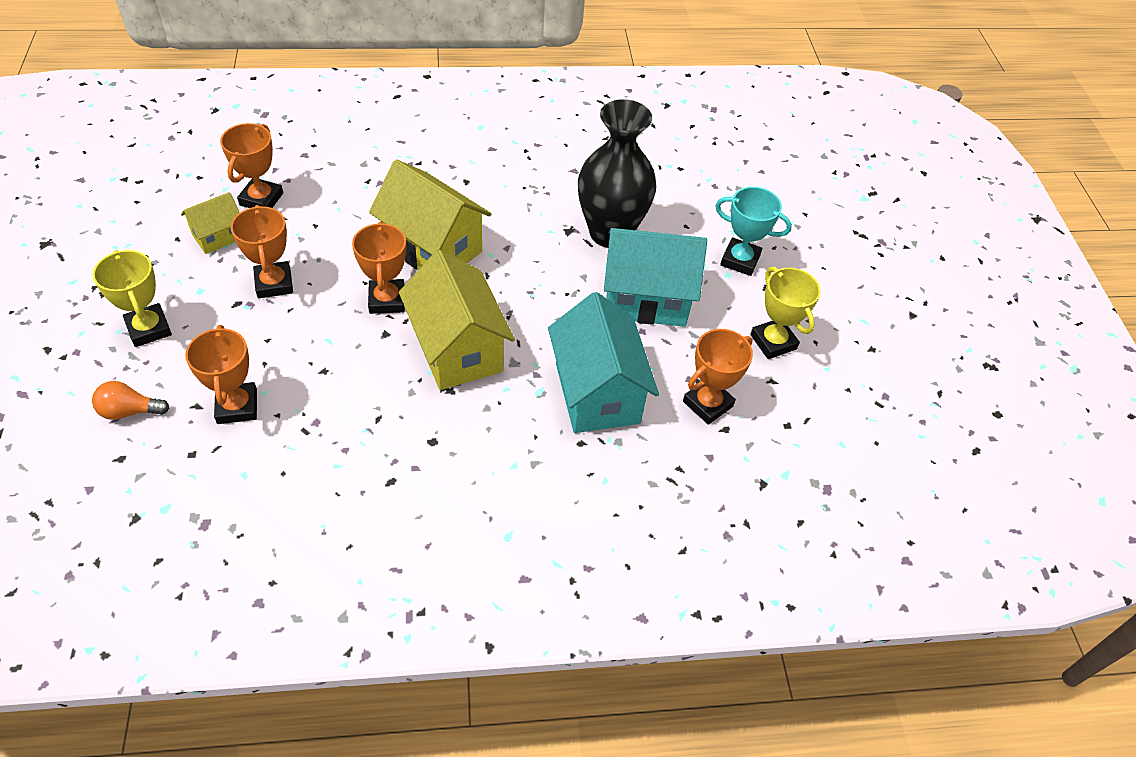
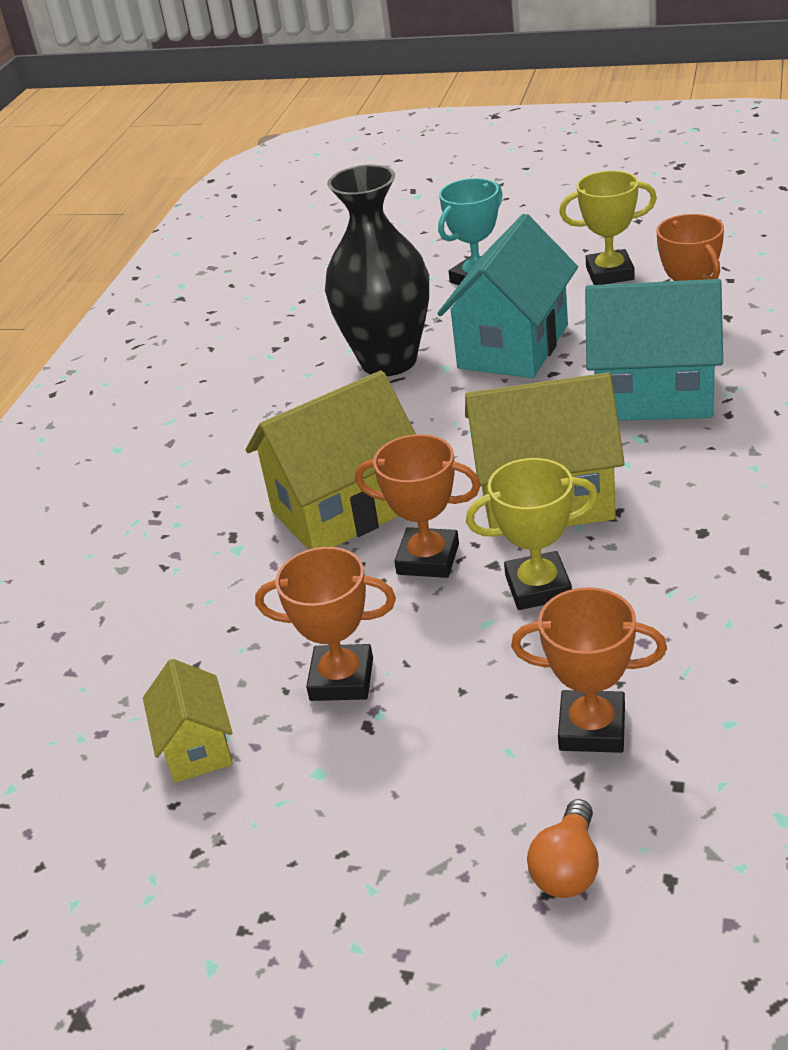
camera: 60 degrees left, 15 degrees down
yellow trophy [93,250,172,347] -> yellow trophy moved to [466,458,598,610]
orange trophy [220,123,283,208] -> none

